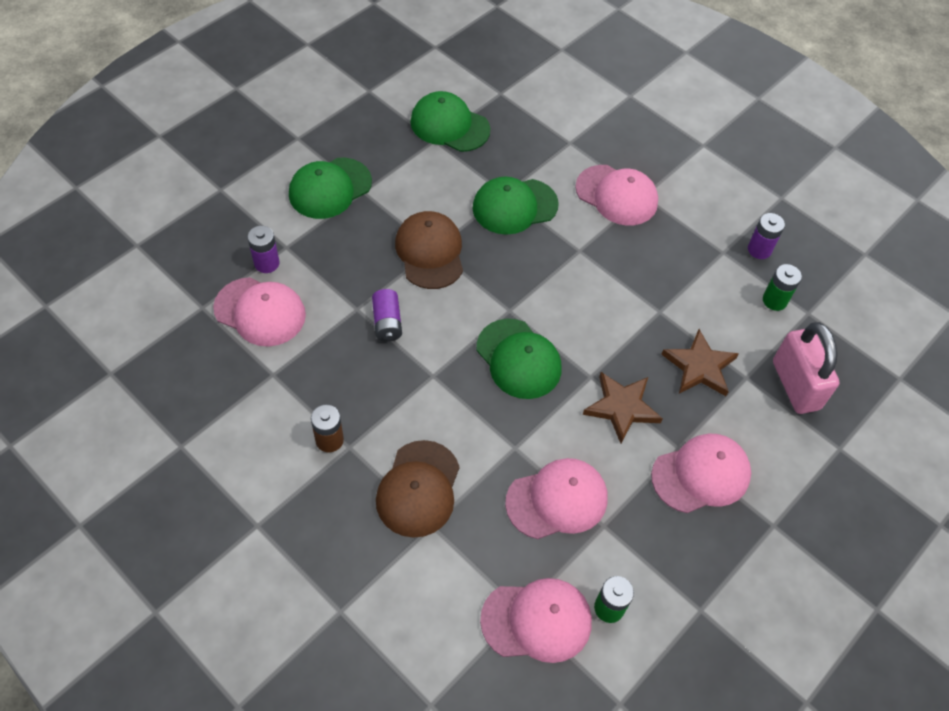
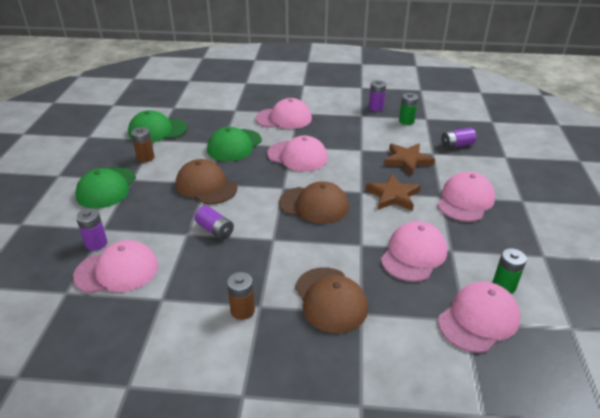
camera: 35 degrees left, 20 degrees down
green cap [477,319,561,399] -> brown cap [279,181,349,224]
pink padlock [773,322,840,414] -> purple battery [441,128,476,149]
none -> brown battery [131,127,154,162]
none -> pink cap [267,136,328,171]

